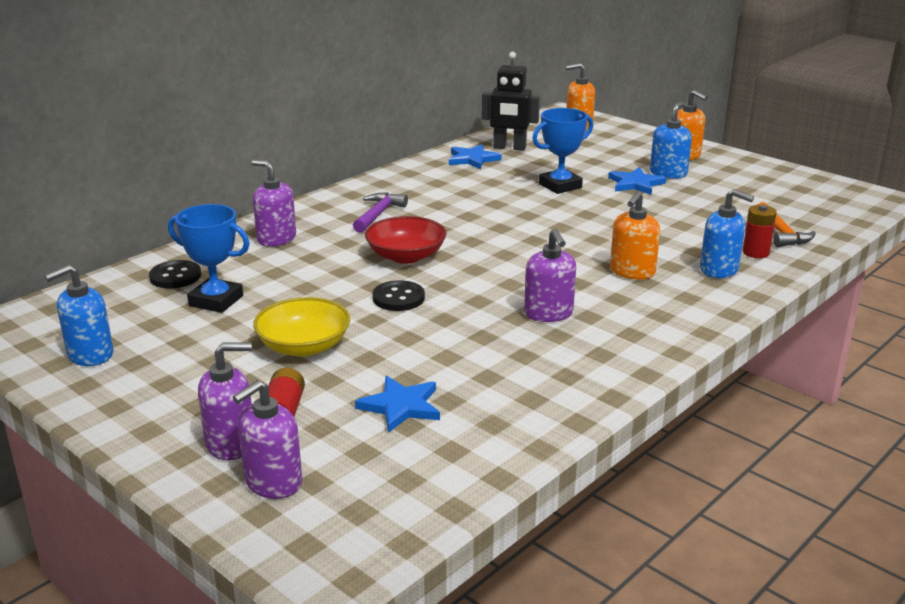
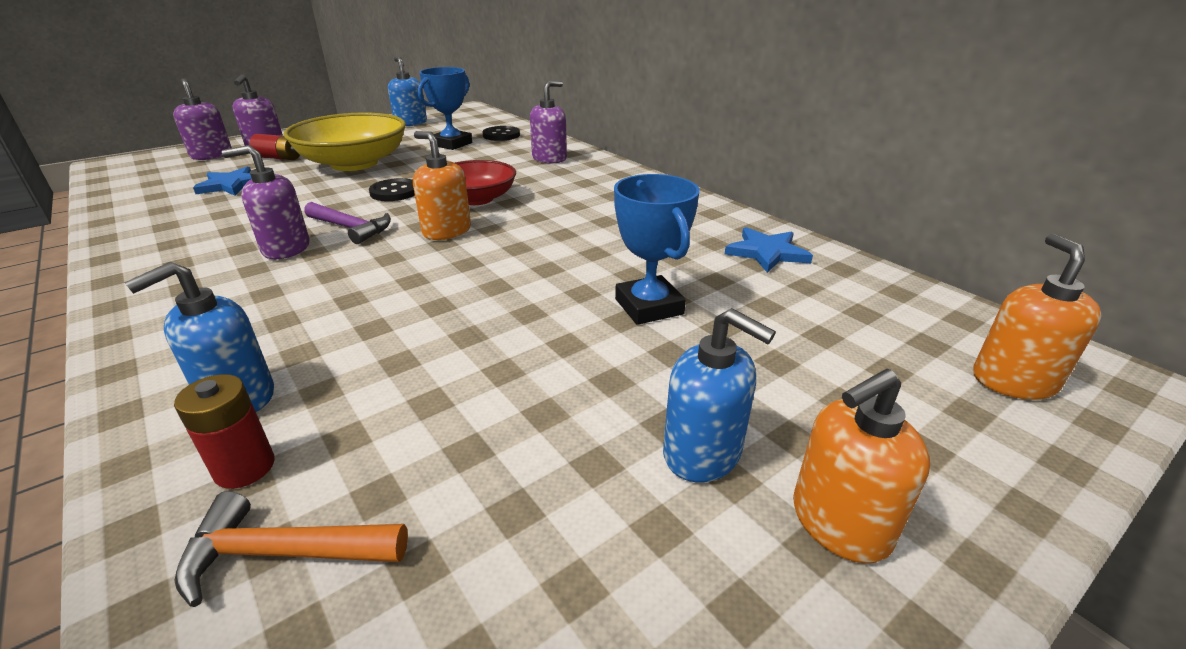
camera: 100 degrees right, 5 degrees up
yellow bowl [253,297,350,357] -> yellow bowl [283,113,406,171], size x1.57
purple hammer [353,192,408,233] -> purple hammer moved to [304,202,391,244]
black robot [482,52,540,151] -> none
blue star [608,167,666,195] -> none
orange soap dispenser [610,191,660,280] -> orange soap dispenser moved to [413,131,471,240]

